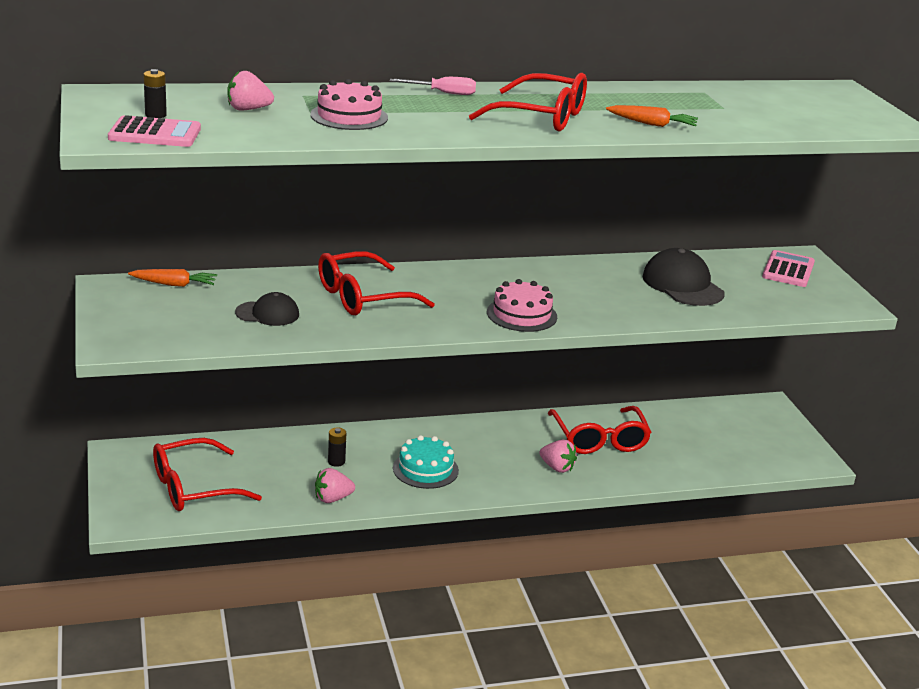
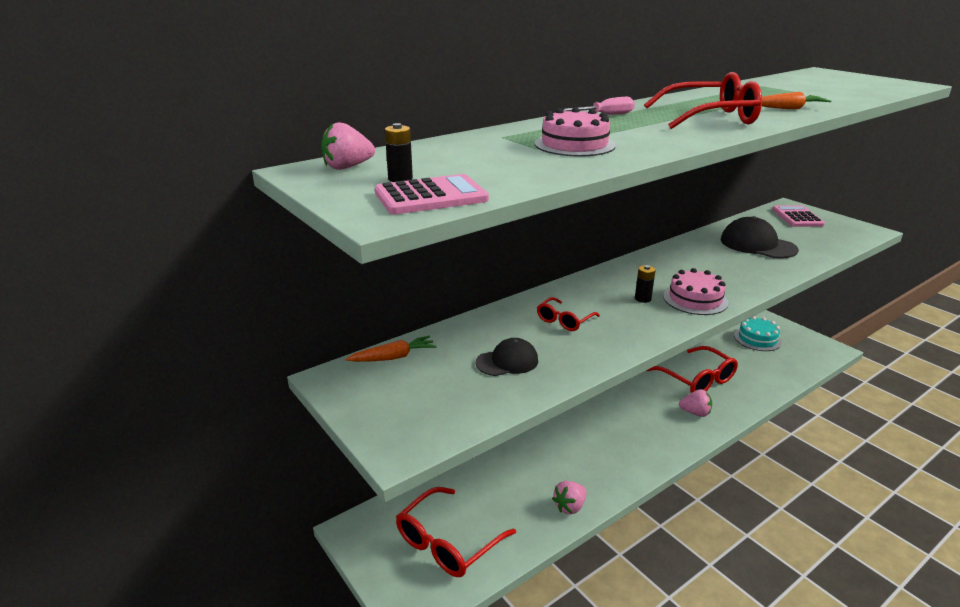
camera: 20 degrees left, 0 degrees up
pink strawberry [228,71,274,111] -> pink strawberry moved to [321,122,375,170]
red glasses [318,251,435,315] -> red glasses [537,297,600,331], size x0.54
black battery [328,428,346,467] -> black battery moved to [635,265,656,303]
turquoise cake [393,435,459,489] -> turquoise cake moved to [734,316,782,351]

